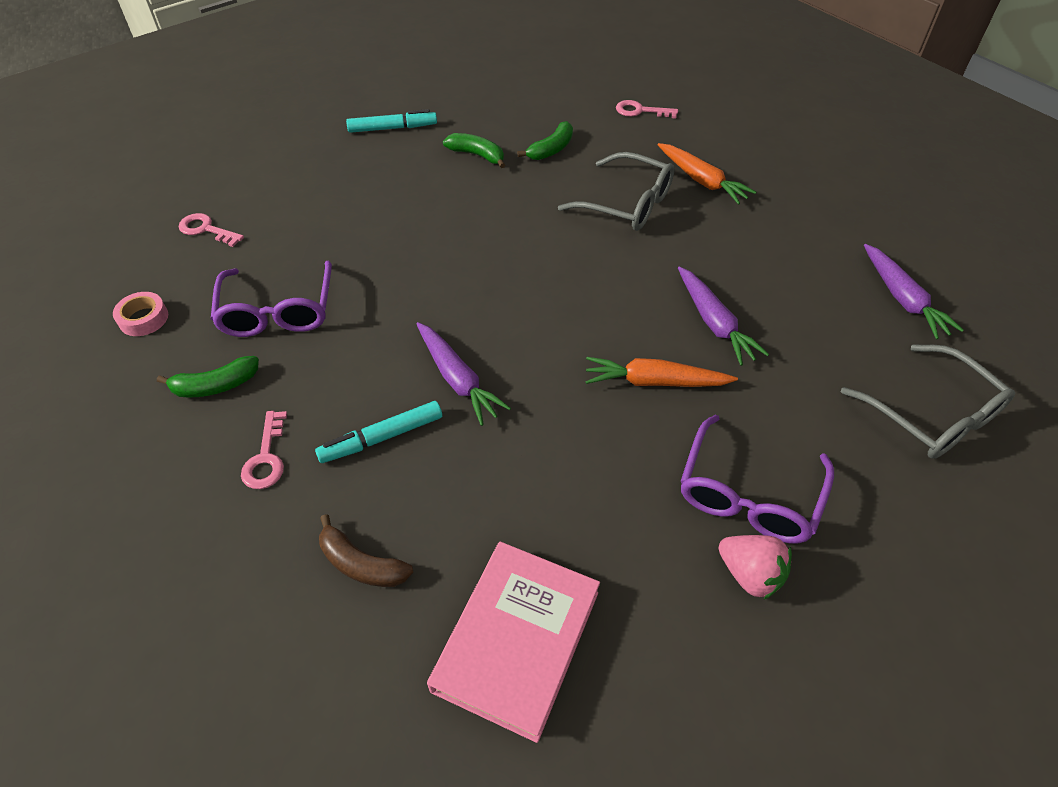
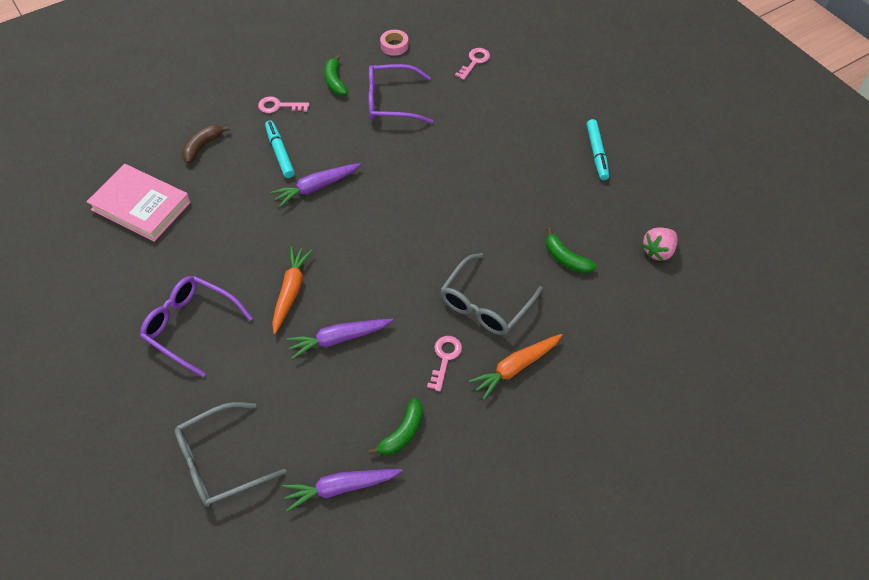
camera: 95 degrees right, 5 degrees up
green banana [443,133,505,168] -> green banana moved to [368,398,423,455]
pink key [616,100,678,119] -> pink key moved to [427,336,462,392]
pink strawberry [718,535,792,599] -> pink strawberry moved to [641,227,677,261]

